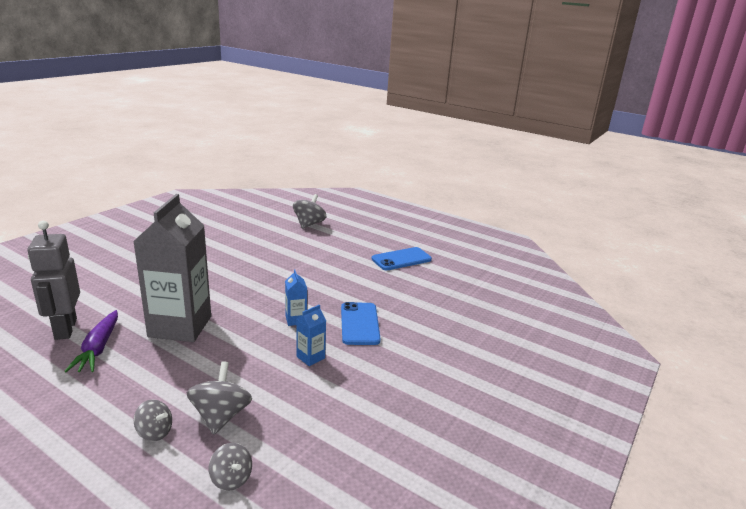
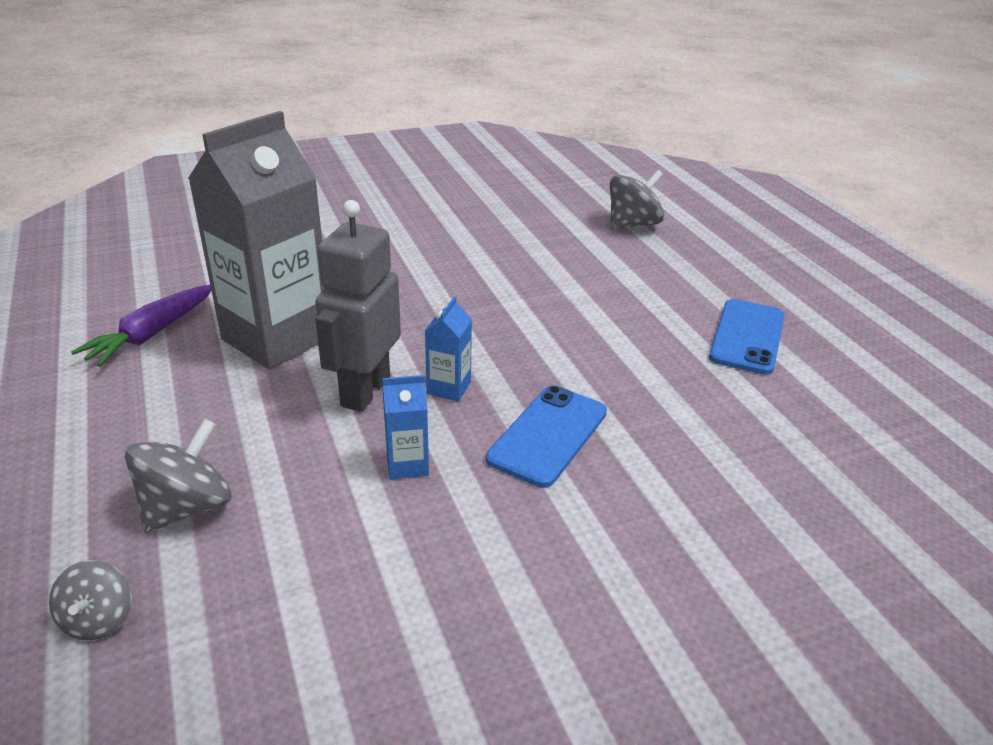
camera: 35 degrees right, 10 degrees up
grey robot [28,221,80,340] -> grey robot moved to [315,200,401,412]
grey spinning top [134,399,172,441] -> none
blue phone [372,247,432,270] -> blue phone turned 75 degrees counterclockwise [709,299,785,375]

